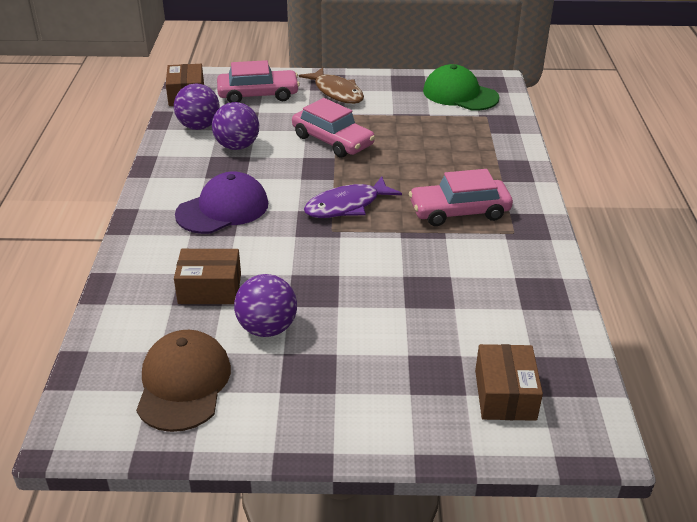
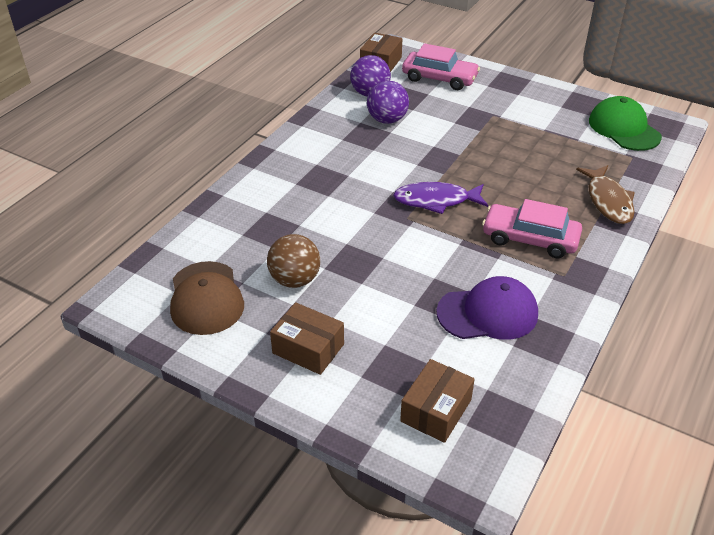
camera: 30 degrees right, 5 degrees up
brown cap [136,330,231,432] -> brown cap turned 135 degrees clockwise [170,261,244,335]
brown box [174,249,241,304] -> brown box moved to [270,302,344,375]
purple cap [175,171,268,234] -> purple cap moved to [437,276,538,340]
purple ball [234,274,297,337] -> brown ball [267,234,320,288]
pink car [292,98,375,158] -> none
brown fish [299,67,364,104] -> brown fish moved to [576,165,635,224]

